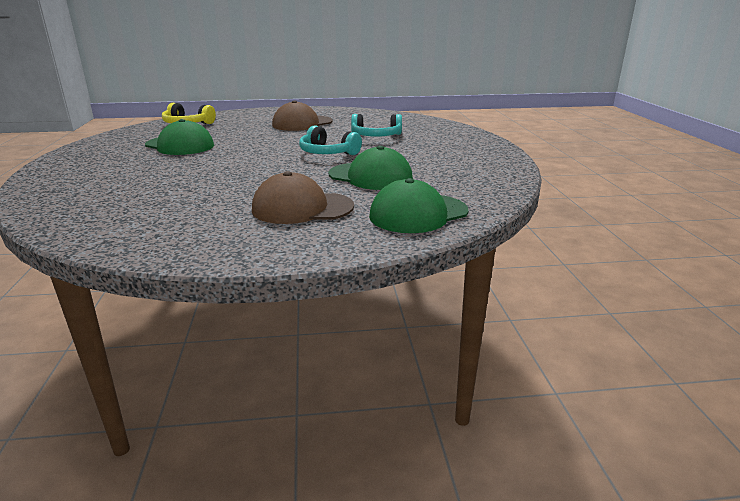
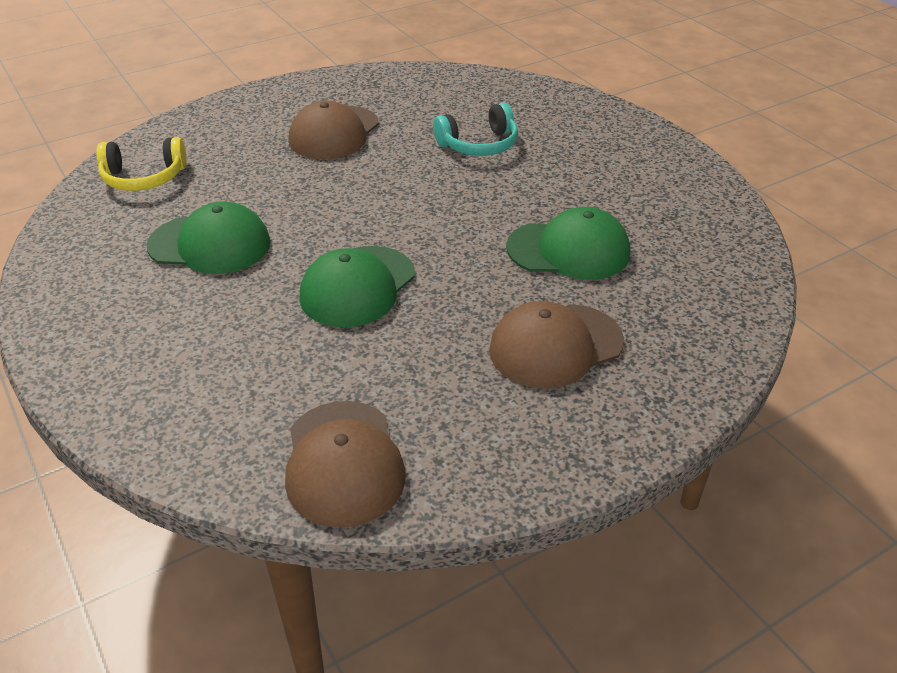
camera: 25 degrees left, 15 degrees up
turquoise headphones [299,125,362,155] -> none
green cap [369,178,468,233] -> green cap moved to [299,246,415,327]
none -> brown cap [285,401,406,527]

